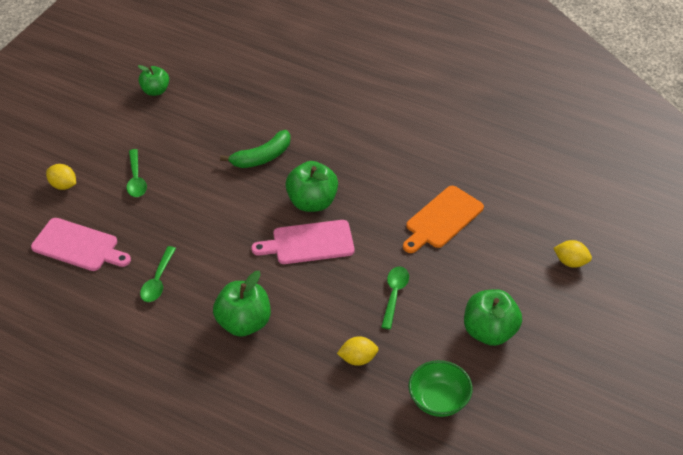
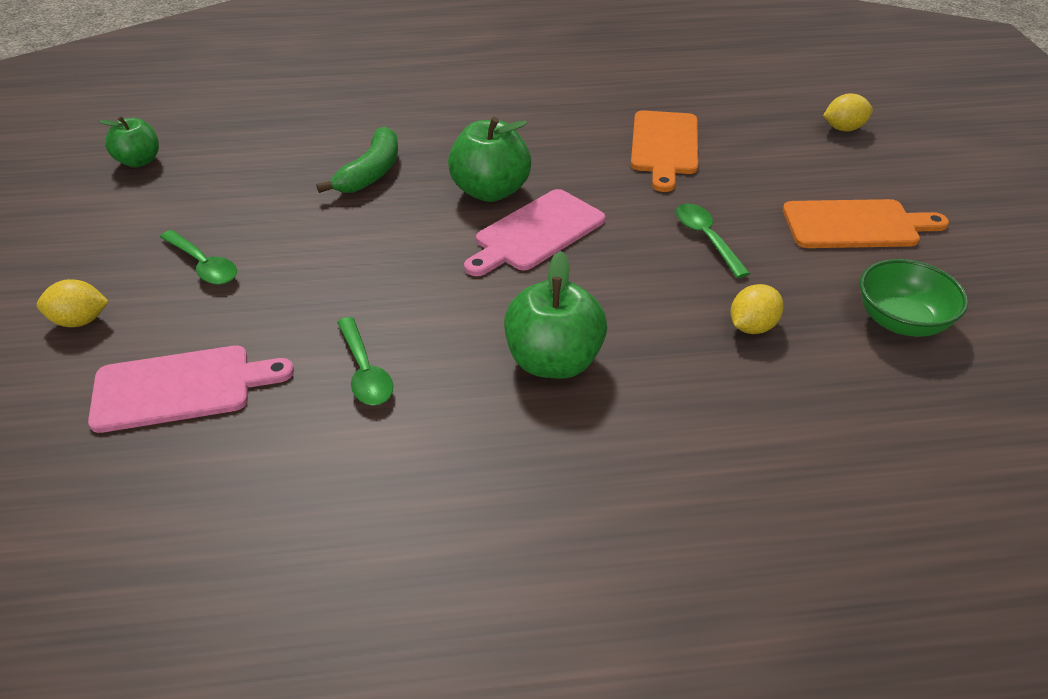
camera: 35 degrees left, 5 degrees down
green apple [464,289,522,346] -> orange cutting board [783,199,949,248]

